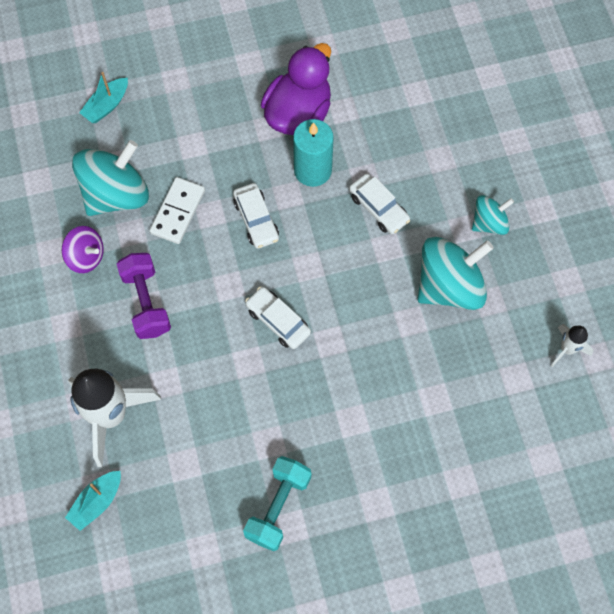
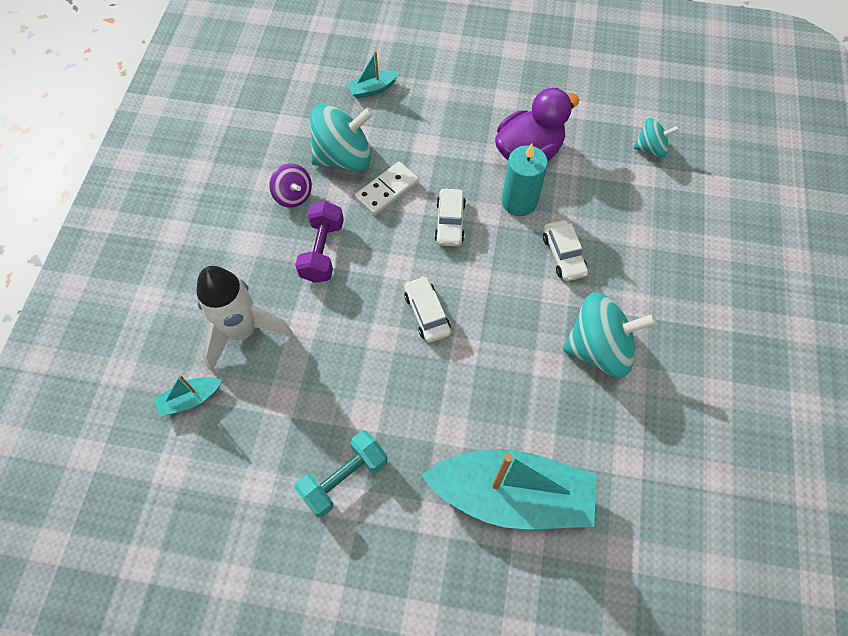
camera: 25 degrees right, 5 degrees down
turquoise spinning top [472,195,514,235] -> turquoise spinning top moved to [633,118,679,158]
white rocket [551,324,594,367] -> none
none -> turquoise boat [422,449,596,529]

